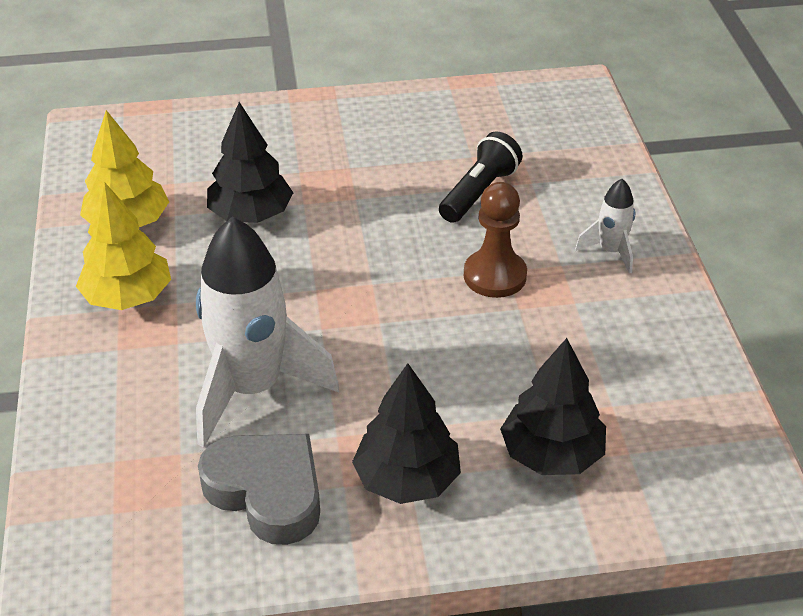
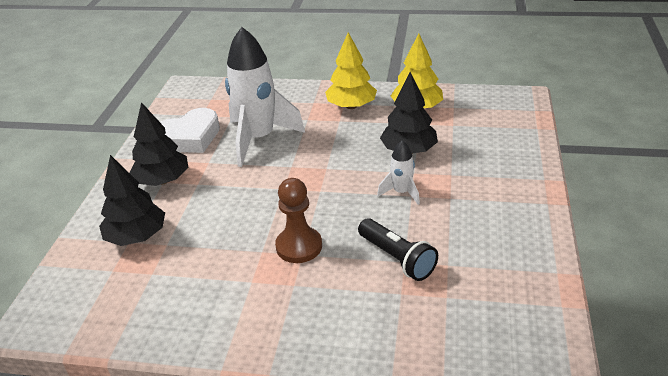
camera: 110 degrees right, 5 degrees down
grey heart [198,434,320,545] -> white heart [160,108,220,153]
white rocket [575,179,635,274] -> white rocket moved to [377,140,420,205]

